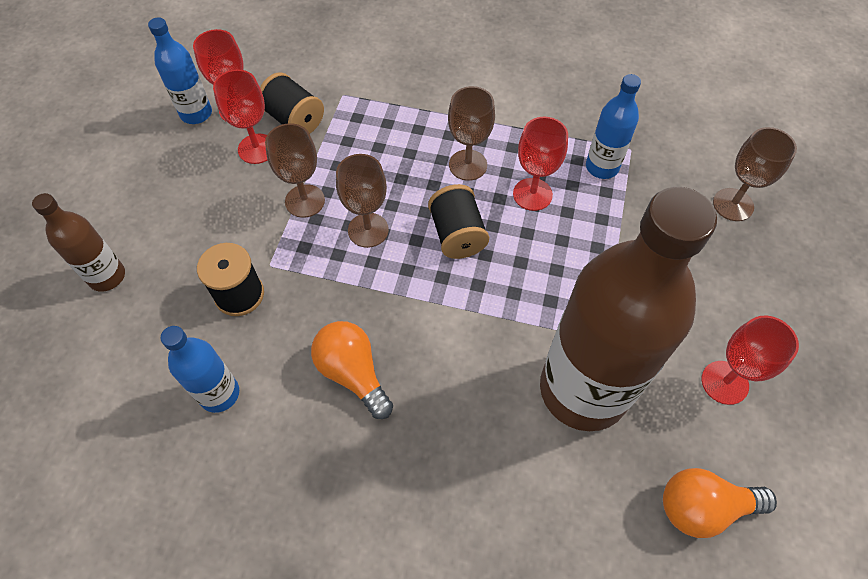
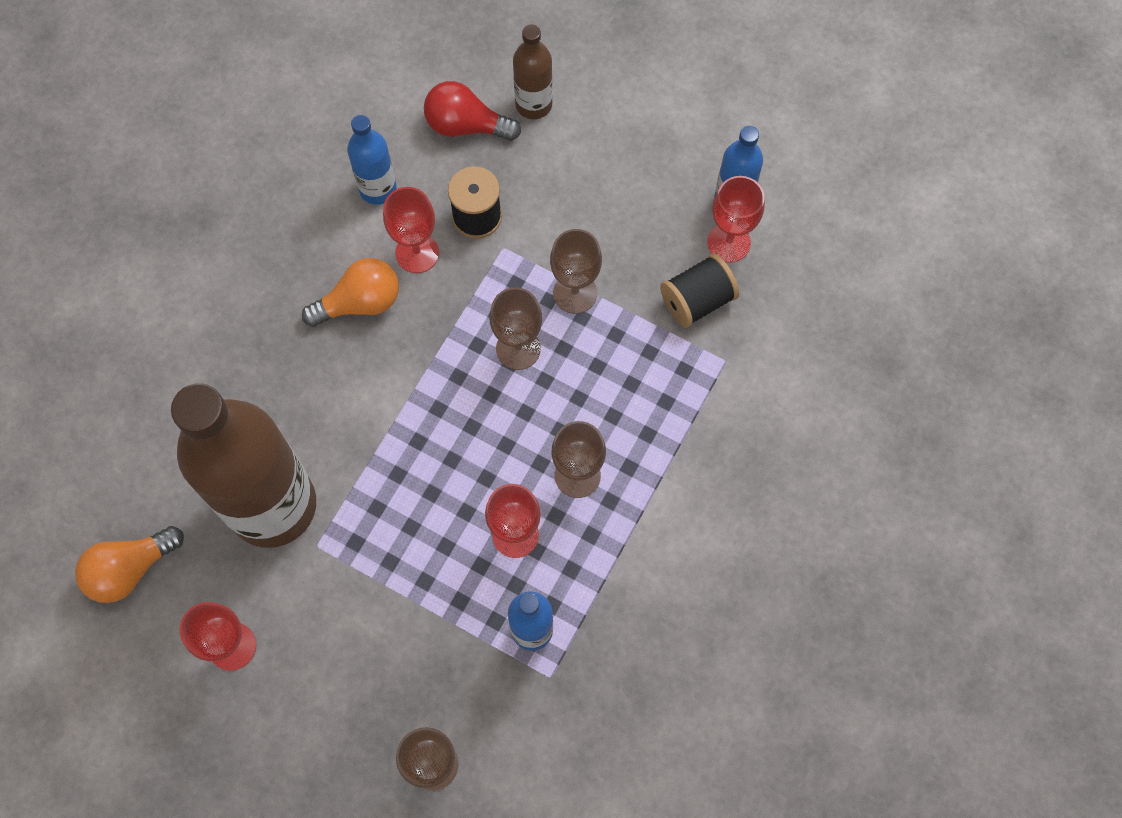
camera: 105 degrees right, 10 degrees up
red goblet [213,69,267,164] -> red goblet moved to [383,187,439,273]
black spool [428,184,489,259] -> none
orange light bulb [663,468,777,538] -> orange light bulb turned 135 degrees counterclockwise [75,526,184,603]
none -> red light bulb [424,81,521,141]

